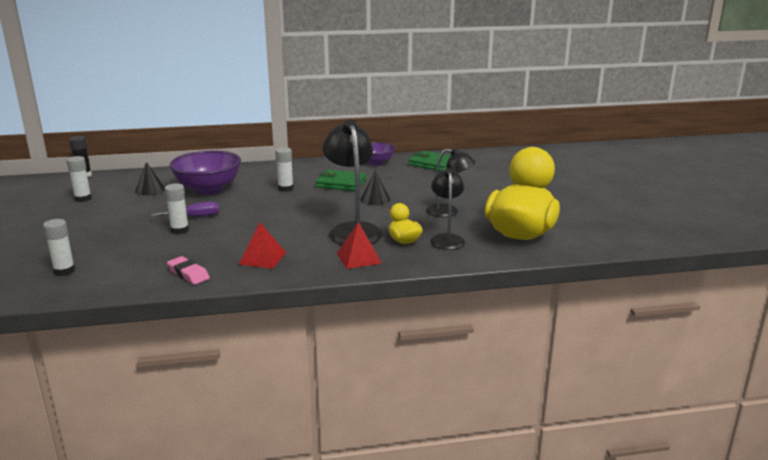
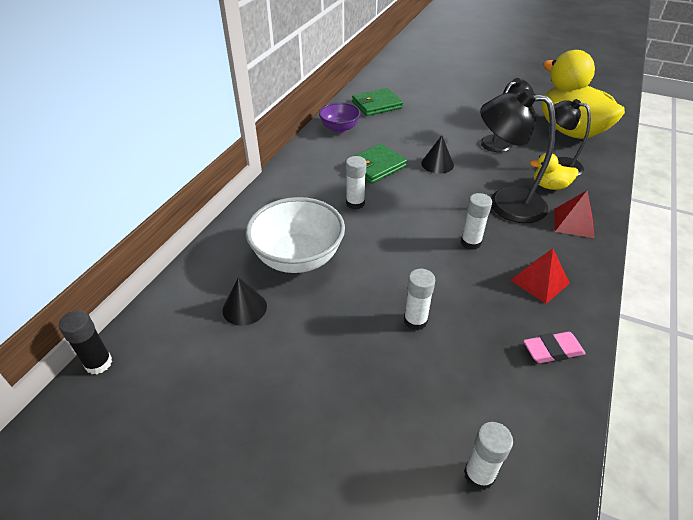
camera: 55 degrees left, 20 degrees up
white glue stick [67,156,92,202] -> white glue stick moved to [461,193,492,250]
purple screwdriver [151,202,219,217] -> none
purple bowl [170,150,241,195] -> white bowl [246,197,345,273]

